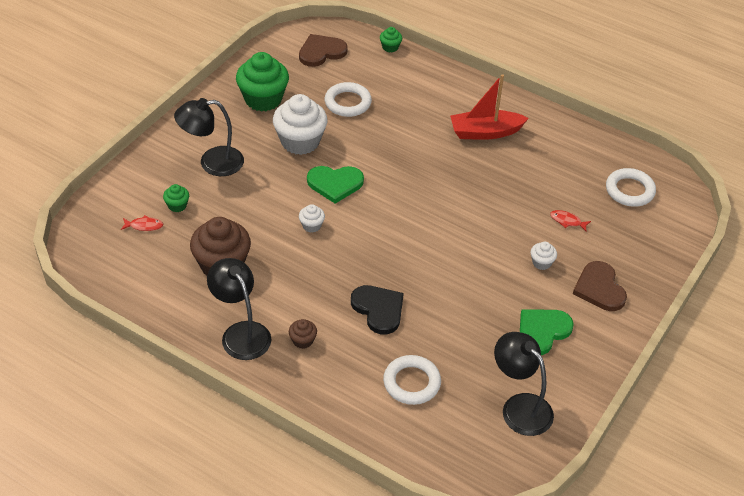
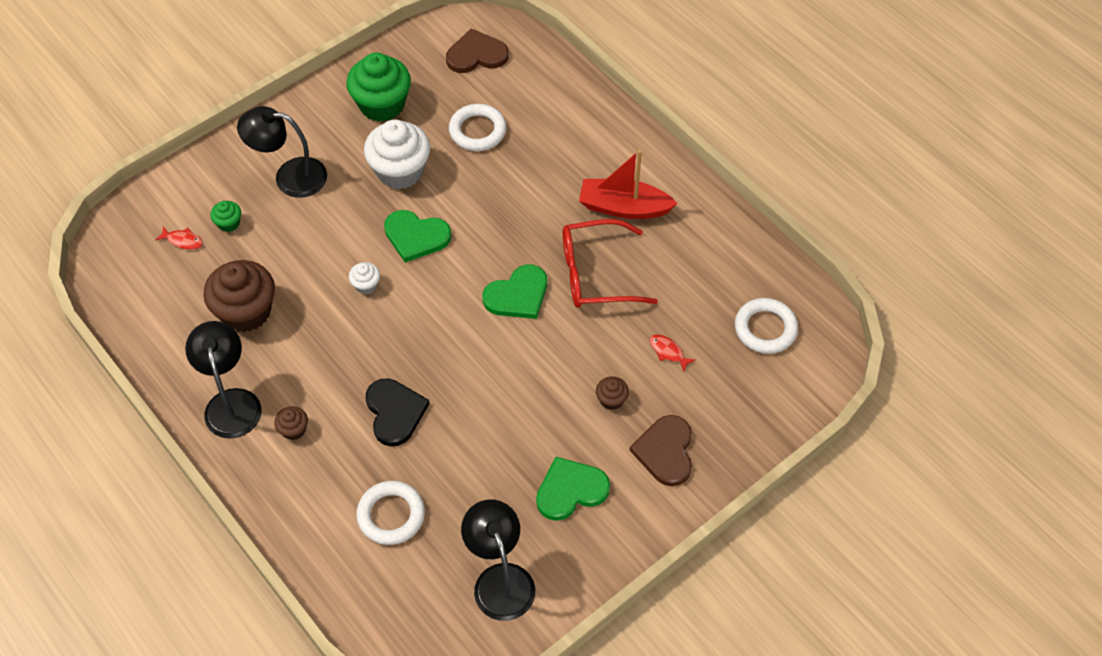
camera: 20 degrees right, 10 degrees up
green cupcake [380,27,402,53] -> none
white cupcake [531,242,557,270] -> brown cupcake [596,376,629,410]
none -> green heart [483,265,547,319]
none -> red glasses [563,219,658,308]

